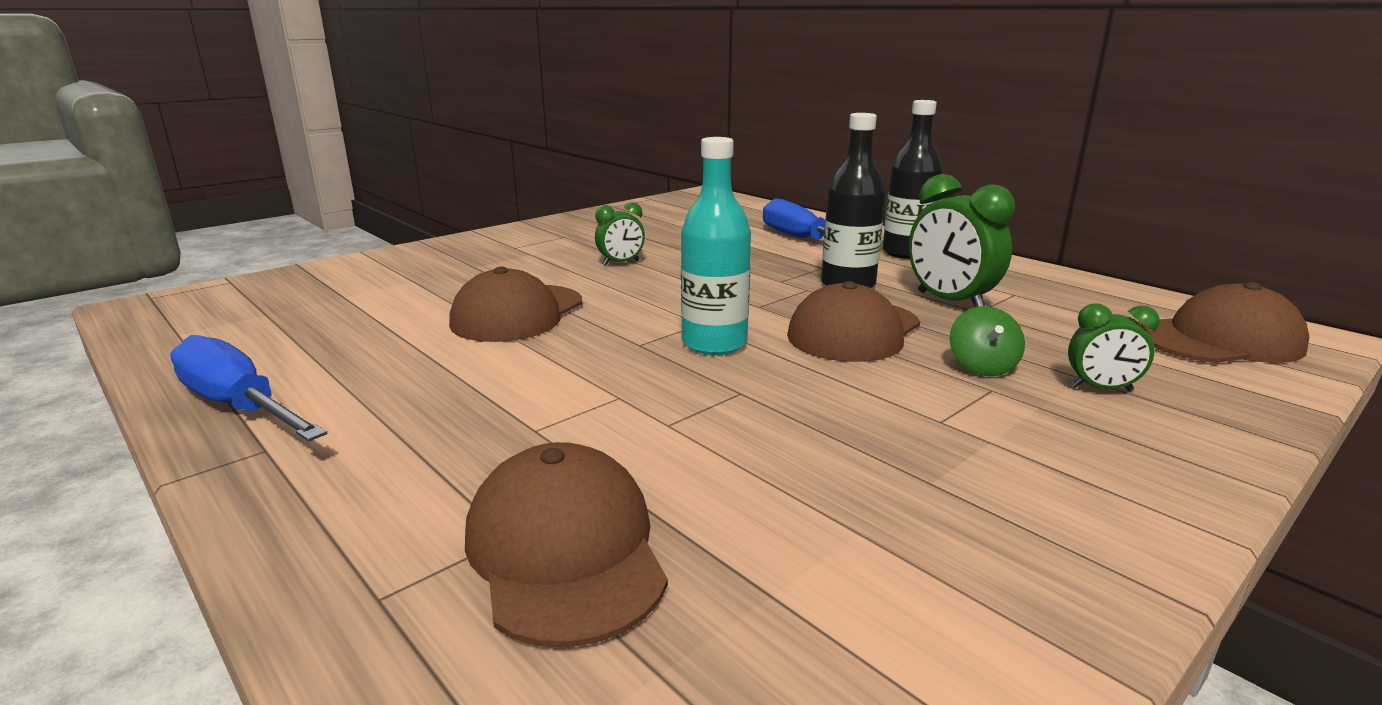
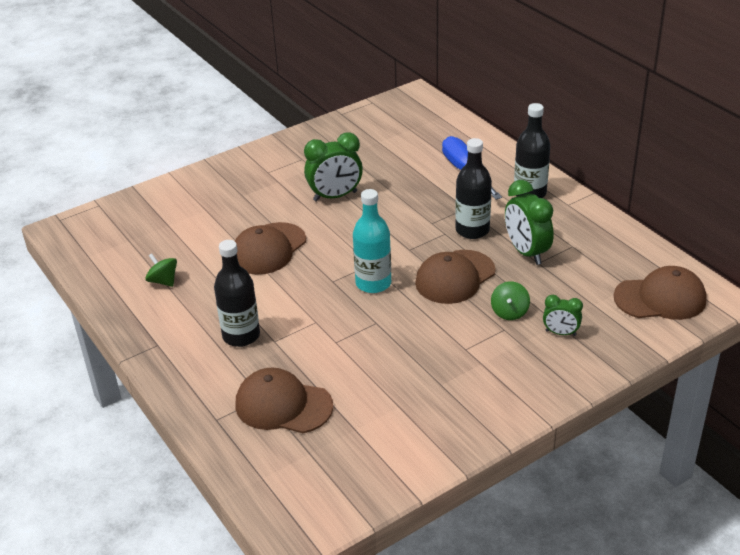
camera: 10 degrees right, 15 degrees up
blue screwdriver [170,335,328,441] -> none
brown cap [465,442,668,648] -> brown cap turned 60 degrees counterclockwise [235,367,333,433]
green clock [595,202,645,266] -> green clock [304,133,363,202], size x1.77
none -> green spinning top [145,253,177,287]
none -> black bottle [214,240,260,347]

